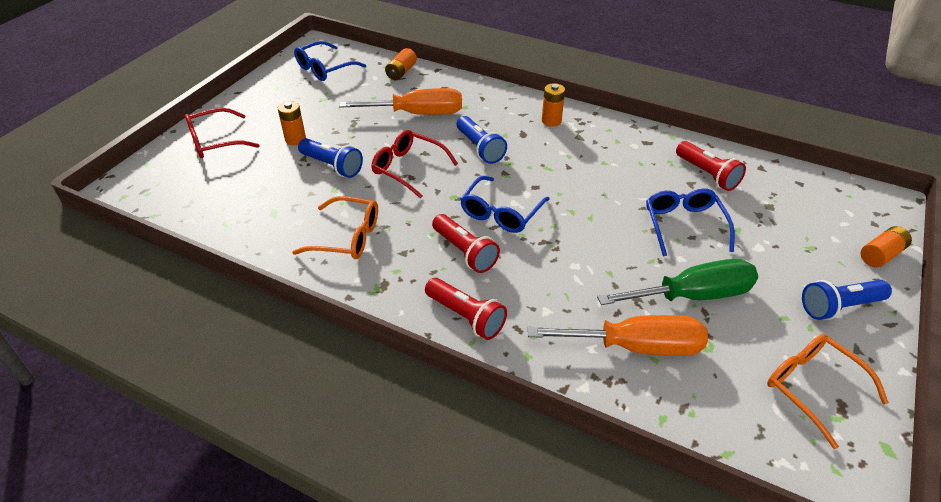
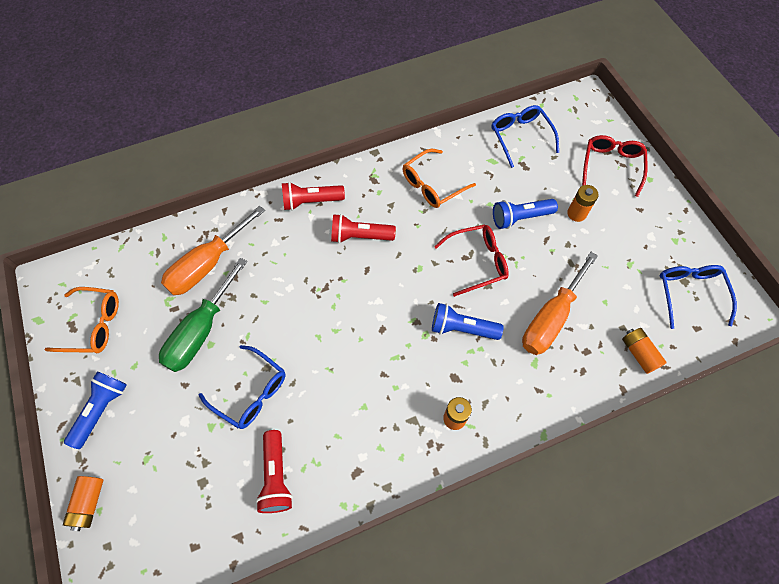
camera: 130 degrees right, 20 degrees up
blue glasses [460,176,550,233] -> blue glasses moved to [492,105,559,168]
red flashlight [676,141,746,191] -> red flashlight turned 105 degrees counterclockwise [256,430,293,513]

